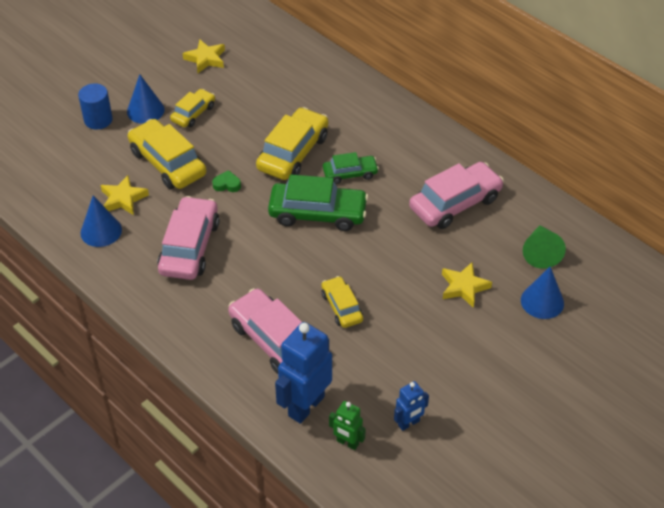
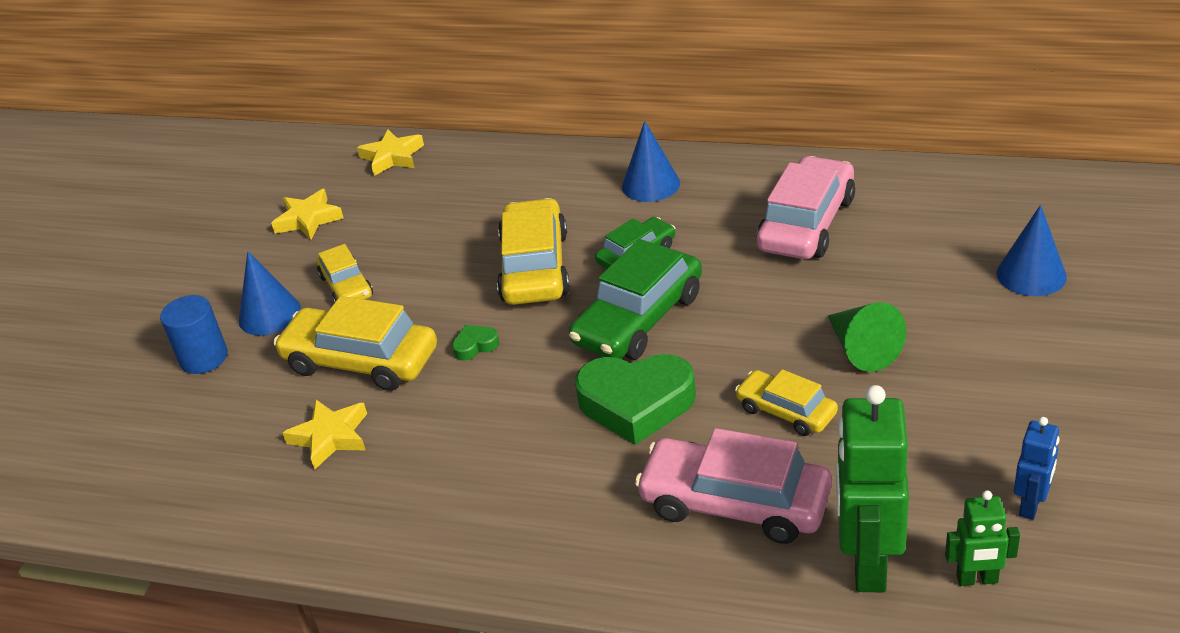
camera: 25 degrees left, 10 degrees down
blue cone [80,196,122,247] -> blue cone moved to [622,121,680,202]
pink car [157,196,220,280] -> none
yellow car [170,89,215,127] -> yellow car turned 150 degrees clockwise [317,244,373,303]
green car [268,175,368,231] -> green car turned 150 degrees clockwise [569,239,702,360]
blue robot [275,322,332,424] -> green robot [836,385,909,592]
yellow star [442,262,492,308] -> yellow star moved to [357,129,424,176]
green cone [523,225,566,269] -> green cone moved to [828,302,906,372]
none -> green heart [575,354,696,445]

